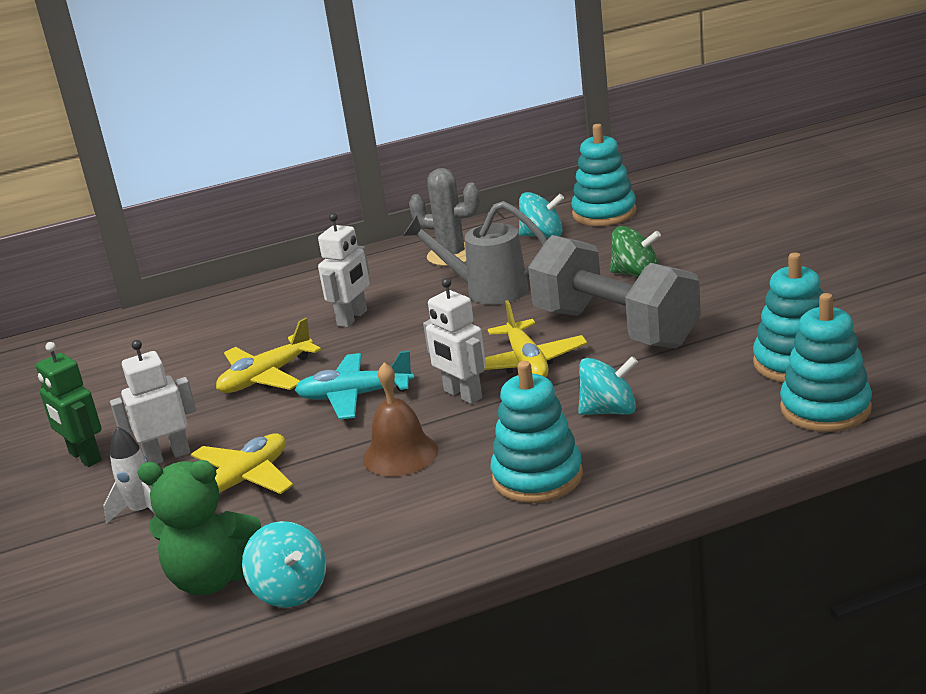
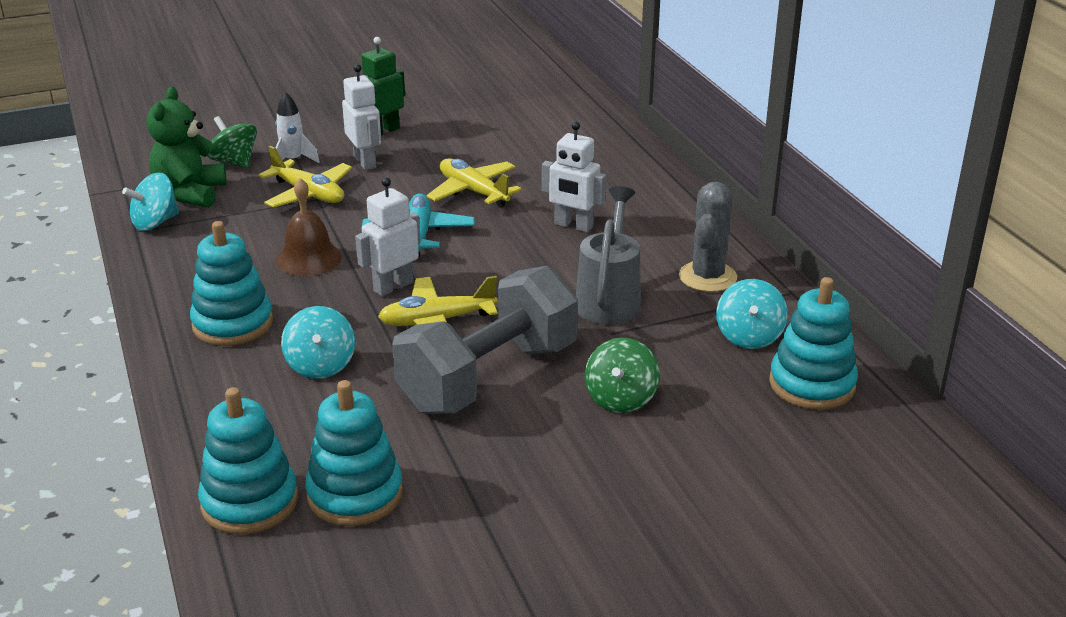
camera: 85 degrees right, 5 degrees up
none -> green spinning top [207,116,257,168]

